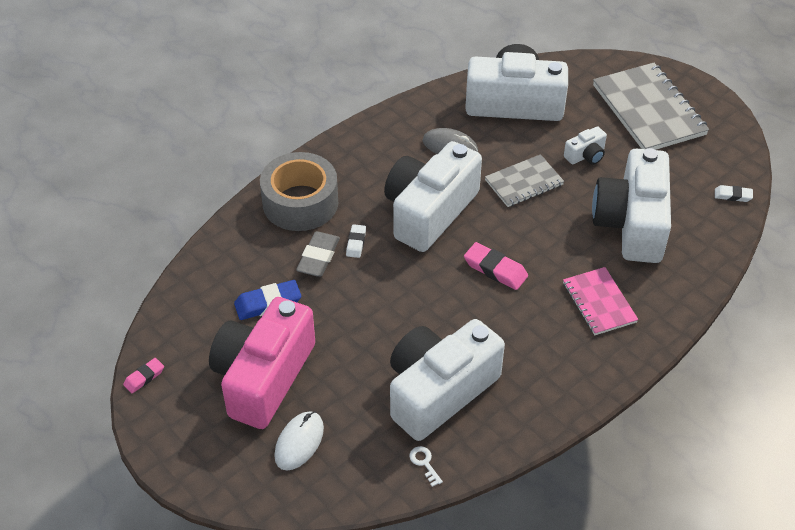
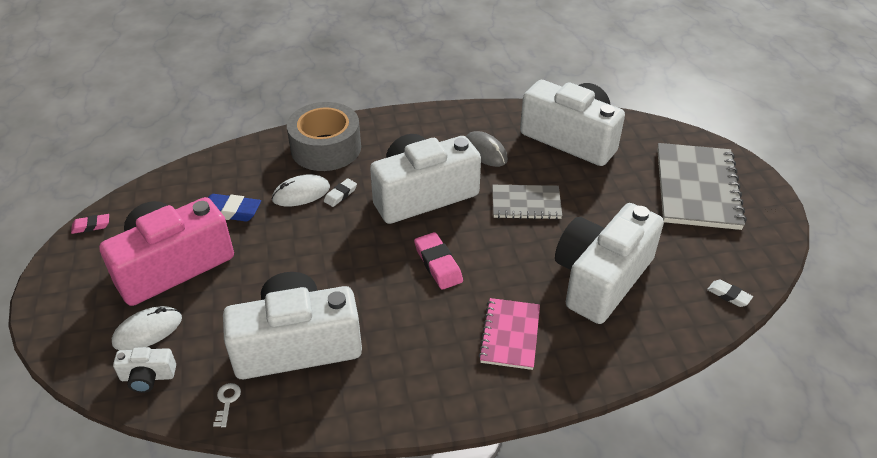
camera: 30 degrees right, 5 degrees down
grey eraser [296,231,340,277] -> white mouse [272,174,330,207]
white camera [564,126,607,165] -> white camera moved to [113,347,176,393]

